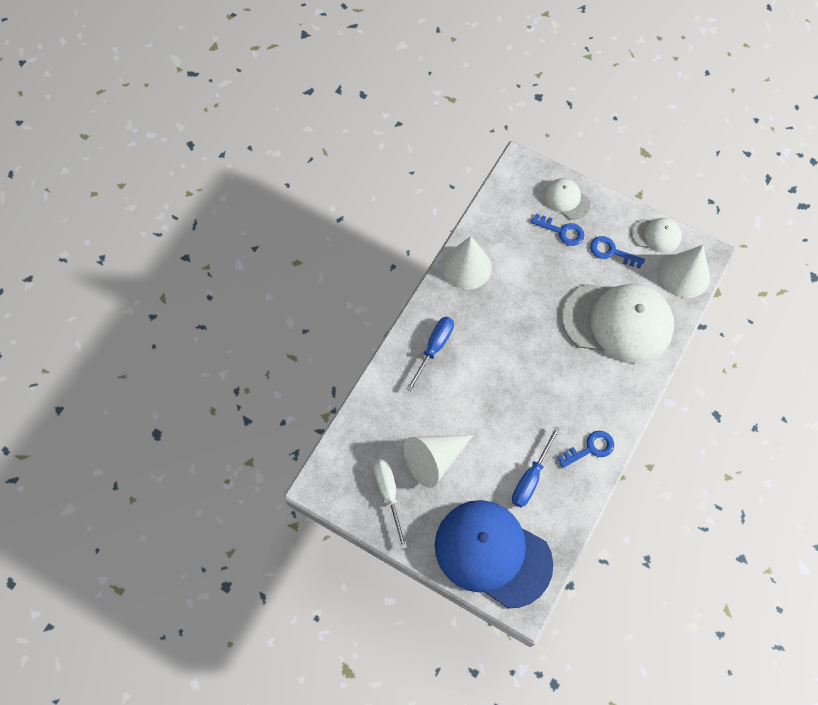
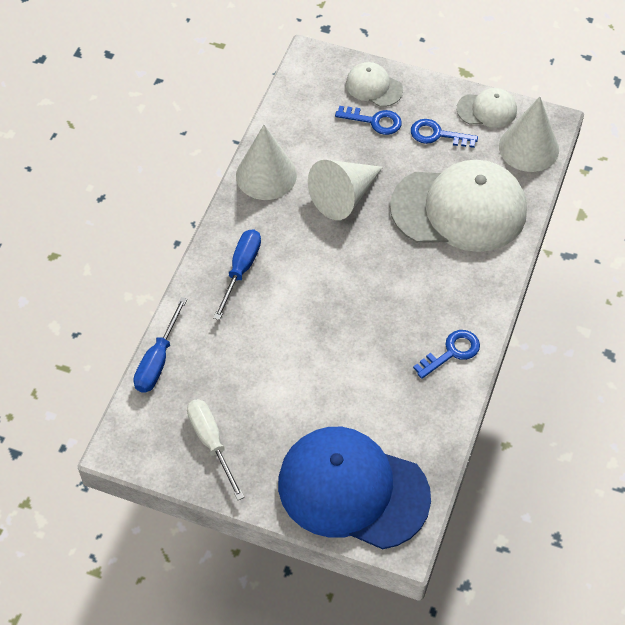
camera: 10 degrees left, 10 degrees down
white cone [403,435,473,488] -> white cone moved to [308,160,383,220]
blue screwdriver [512,426,560,507] -> blue screwdriver moved to [133,297,187,393]

